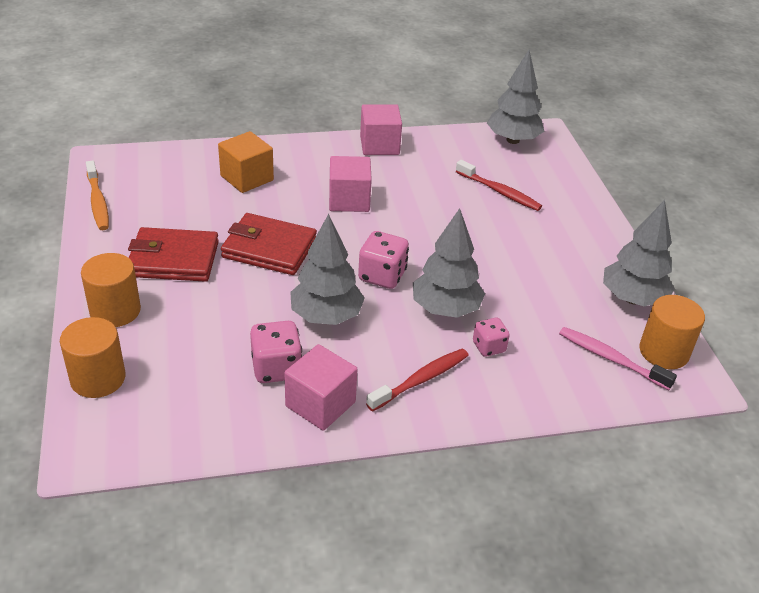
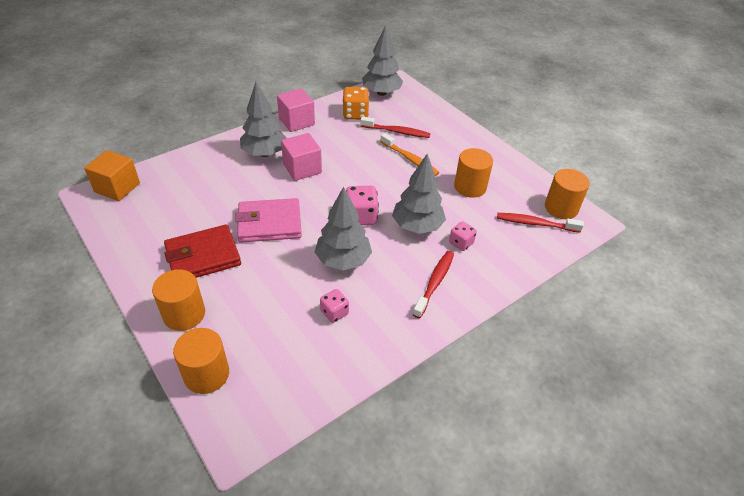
camera: 25 degrees left, 5 degrees up
orange toothbrush [86,160,109,230] -> orange toothbrush moved to [380,133,439,176]
orange cube [218,131,274,193] -> orange cube moved to [84,150,140,201]
red wallet [221,213,317,275] -> pink wallet [235,198,302,242]
pink dice [250,321,302,383] -> pink dice [320,289,349,323], size x0.63
pink cube [285,344,357,431] -> none
pink toothbrush [559,327,677,390] -> red toothbrush [497,213,584,233]
grey tree [603,200,675,306] -> grey tree moved to [240,82,287,157]
none -> orange dice [342,87,369,120]
none -> orange cylinder [454,148,493,198]

